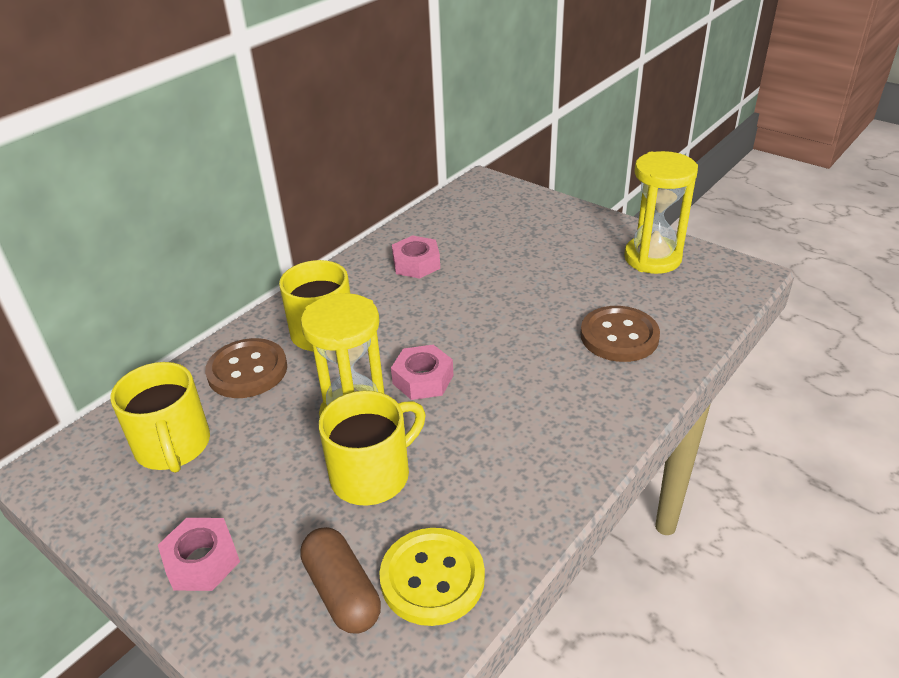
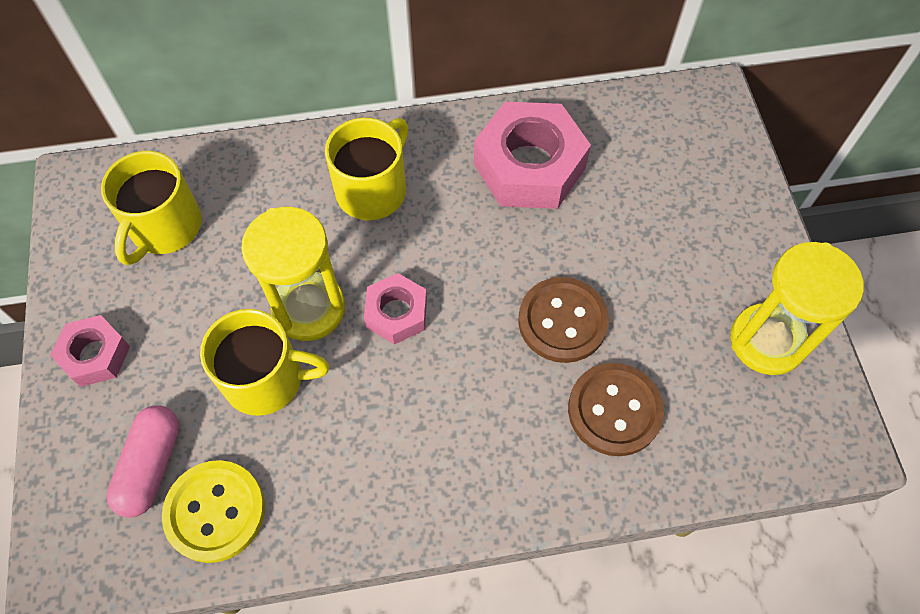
camera: 40 degrees right, 25 degrees up
brown button [205,338,287,398] -> brown button moved to [518,277,609,363]
brown capsule [300,527,381,634] -> pink capsule [106,405,179,518]
pink nut [392,235,440,279] -> pink nut [474,102,591,209], size x1.82

